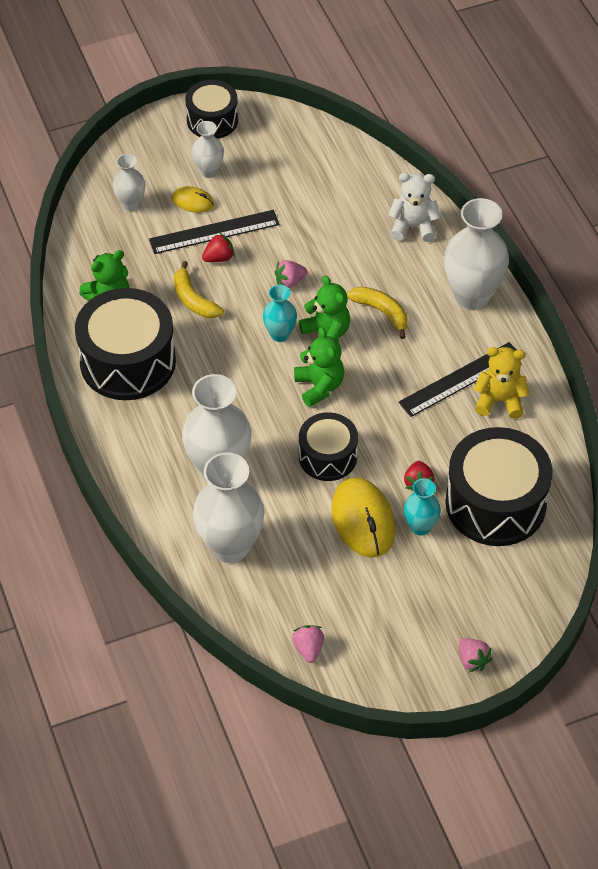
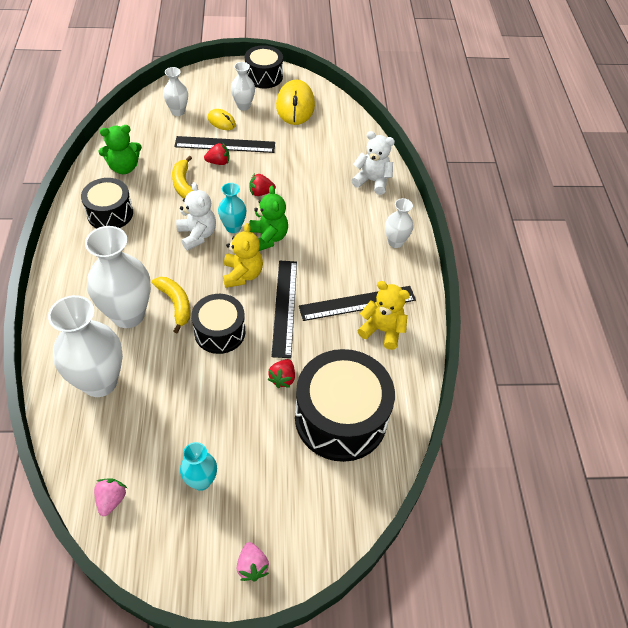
camera: 15 degrees right, 0 degrees up
black drum [75,288,176,400] -> black drum [81,178,133,228], size x0.59
pink strawberry [275,260,307,288] -> red strawberry [249,173,276,196]
green teddy bear [294,327,344,407] -> yellow teddy bear [223,223,263,288]
yellow mouse [331,477,395,558] -> yellow mouse moved to [276,79,315,125]
yellow banana [347,287,408,339] -> yellow banana moved to [152,277,191,333]
turquoise vase [404,478,441,535] -> turquoise vase moved to [180,442,217,491]
white vase [444,198,509,309] -> white vase [385,198,413,248], size x0.53
none -> white teddy bear [176,182,216,251]
none -> black ruler [271,261,297,358]

